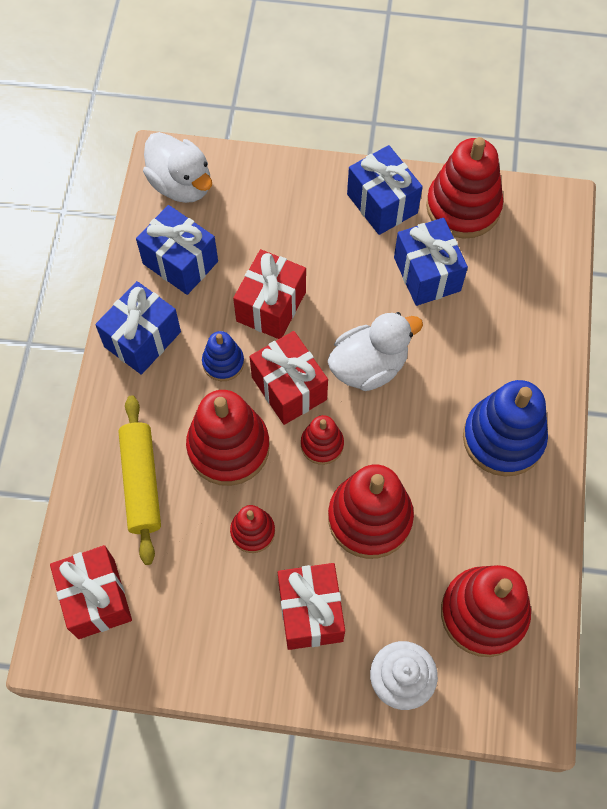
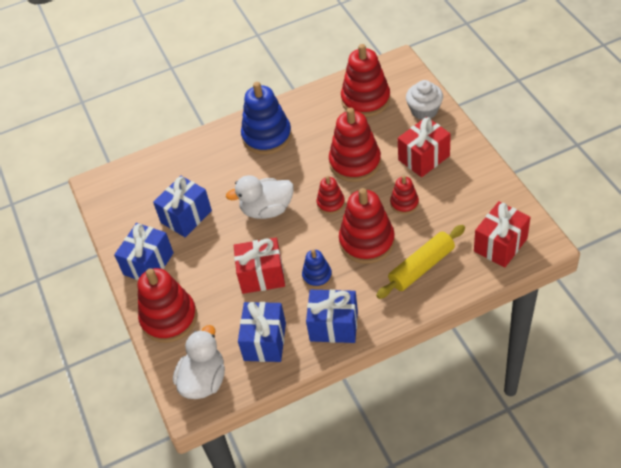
camera: 115 degrees left, 15 degrees down
red gift [249,331,328,425] -> none
white duck [328,312,423,391] -> white duck turned 45 degrees counterclockwise [226,175,294,219]
red stacking toy [426,137,503,239] -> red stacking toy moved to [138,268,197,343]

